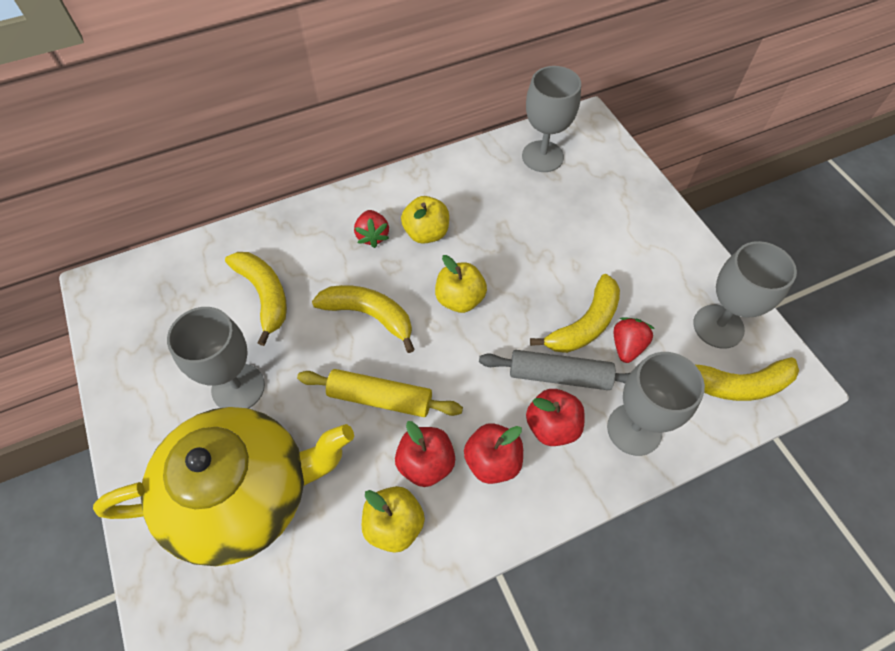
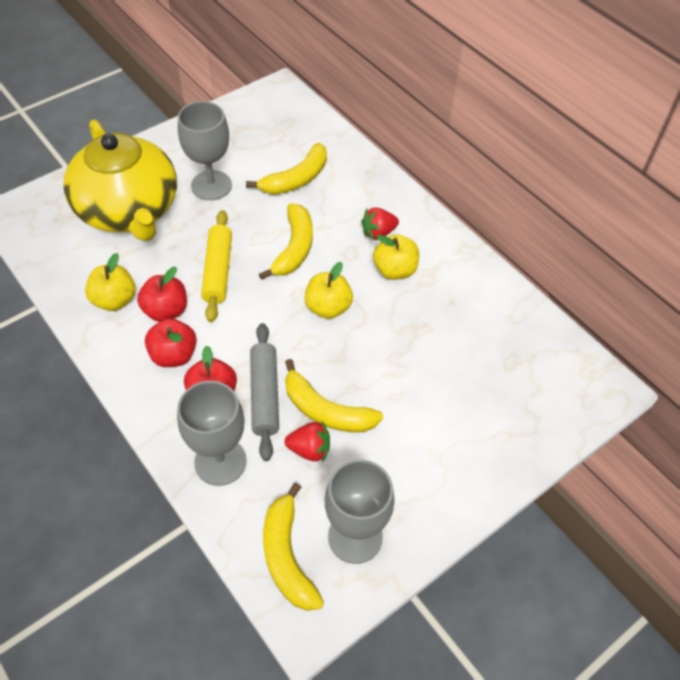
camera: 75 degrees right, 5 degrees down
grey goblet [522,66,581,172] -> none

